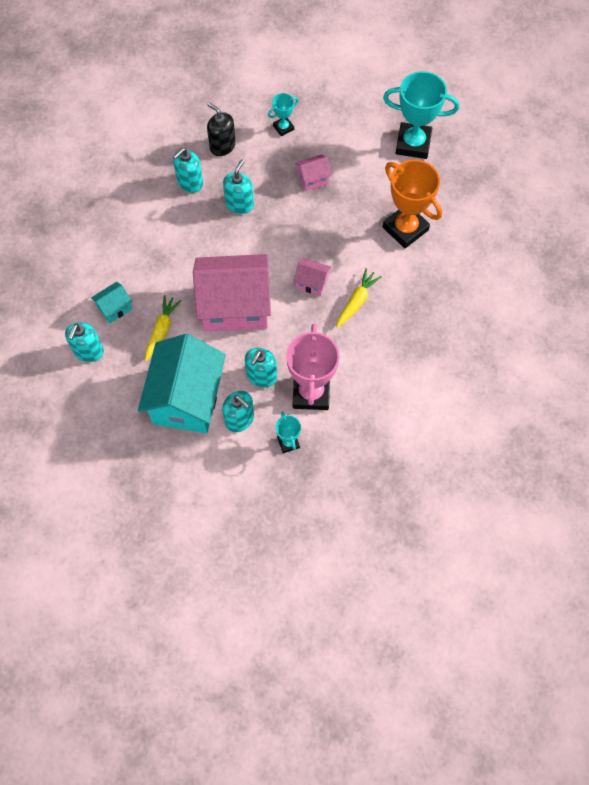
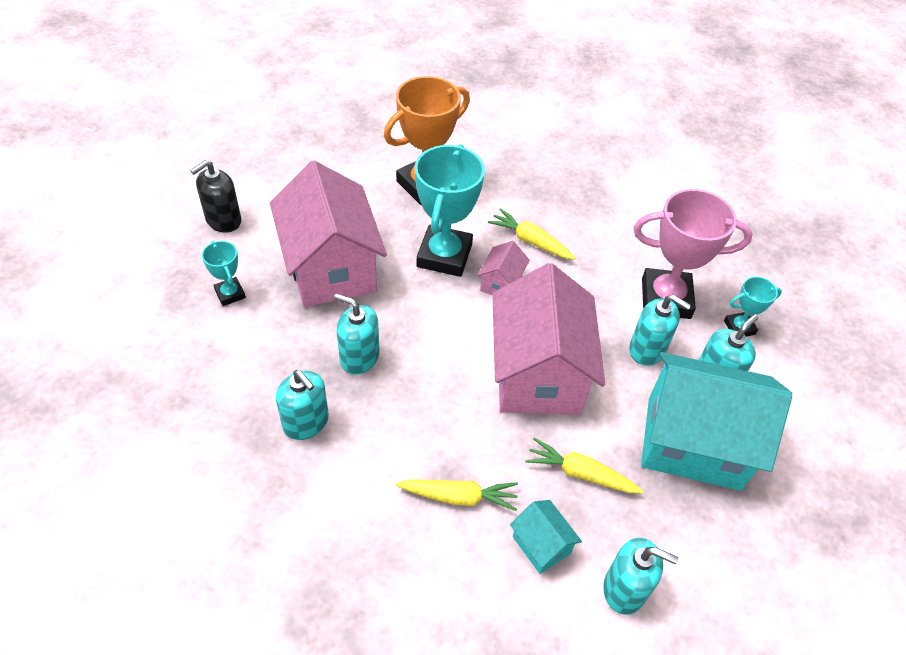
camera: 90 degrees left, 15 degrees down
black soap dispenser [207,102,236,156] -> black soap dispenser moved to [190,160,241,233]
pink house [295,154,332,191] -> pink house [270,161,387,307], size x2.33
turquoise trophy [383,71,459,159] -> turquoise trophy moved to [415,144,485,277]
none -> yellow carrot [396,479,518,511]

